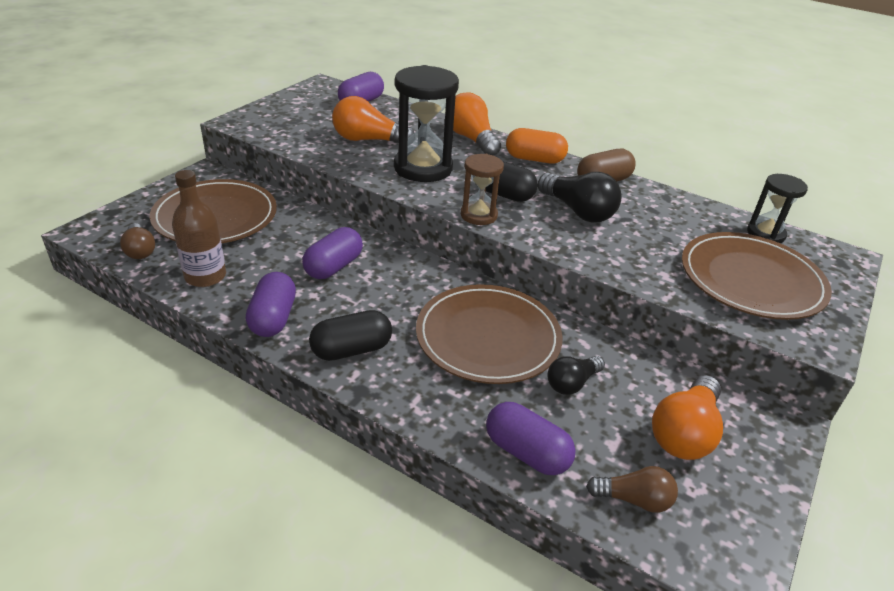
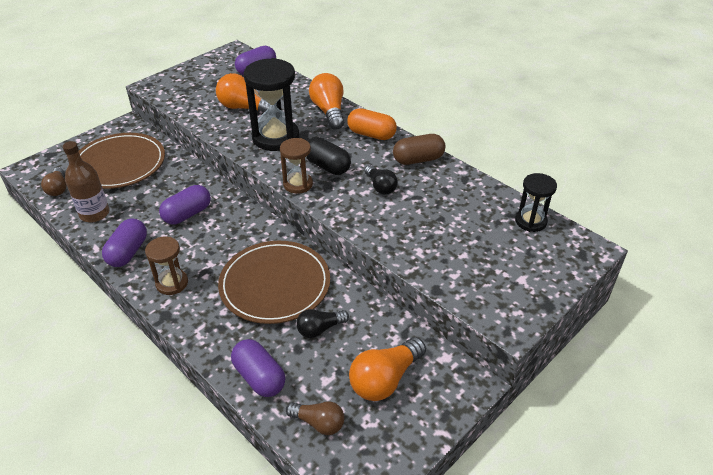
camera: 15 degrees right, 5 degrees up
black capsule [309,310,392,361] -> brown hourglass [145,237,188,295]
black light bulb [538,172,621,223] -> black light bulb [365,165,398,195], size x0.62
brown plate [682,232,832,320] -> none

